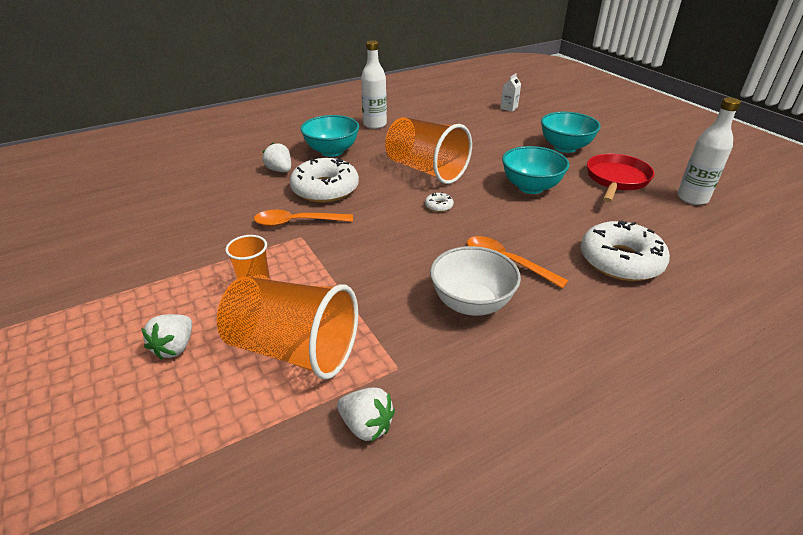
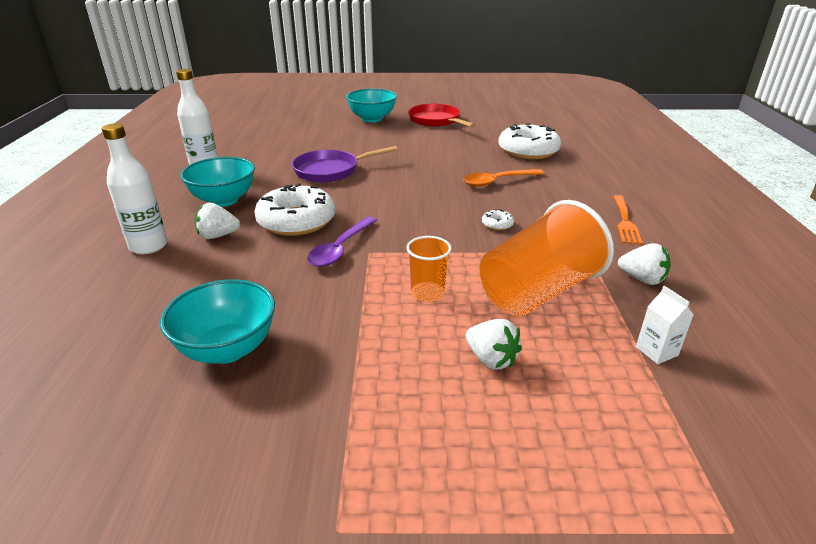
camera: 60 degrees left, 5 degrees down
orange spoon [254,210,353,227] -> purple spoon [307,217,377,267]
white strawberry [337,388,395,441] -> white strawberry turned 60 degrees clockwise [618,243,671,285]
orange cup [385,117,472,184] -> purple pan [292,146,398,182]
white donut [425,192,454,212] -> white donut moved to [482,209,514,230]
white bowl [430,246,521,316] -> none
white carton [500,73,521,112] -> white carton moved to [636,286,694,364]
turquoise bowl [502,146,569,194] -> turquoise bowl moved to [160,279,275,364]
white bottle [677,97,741,205] -> white bottle moved to [102,123,168,254]
none -> orange fork [613,195,643,245]

